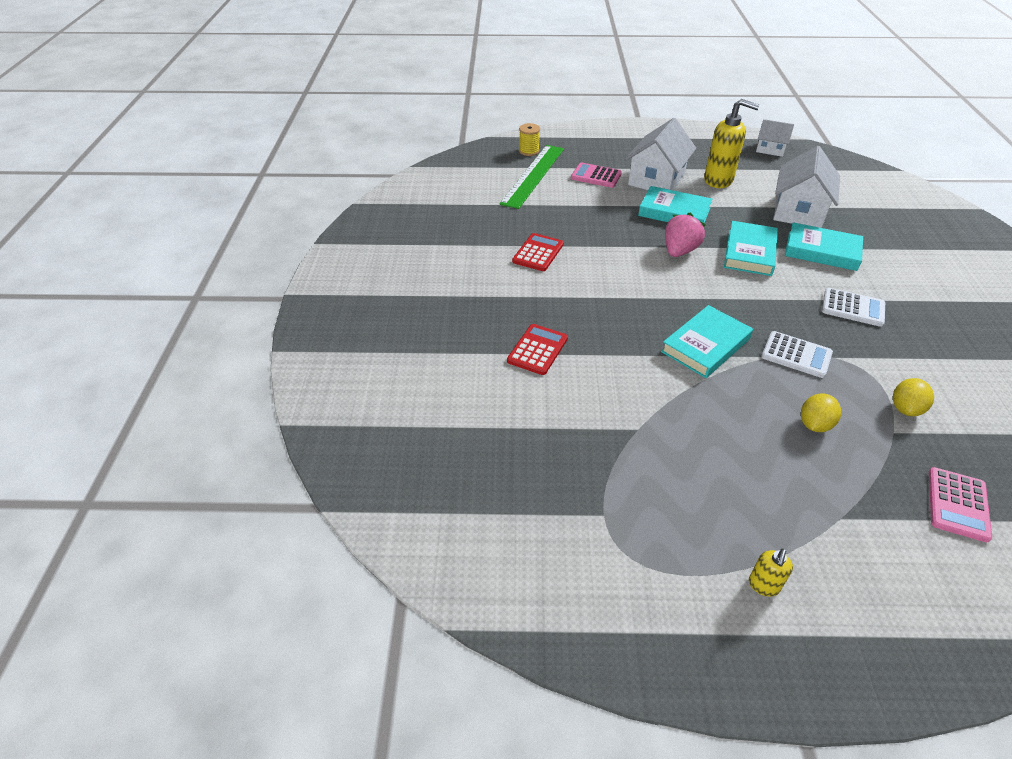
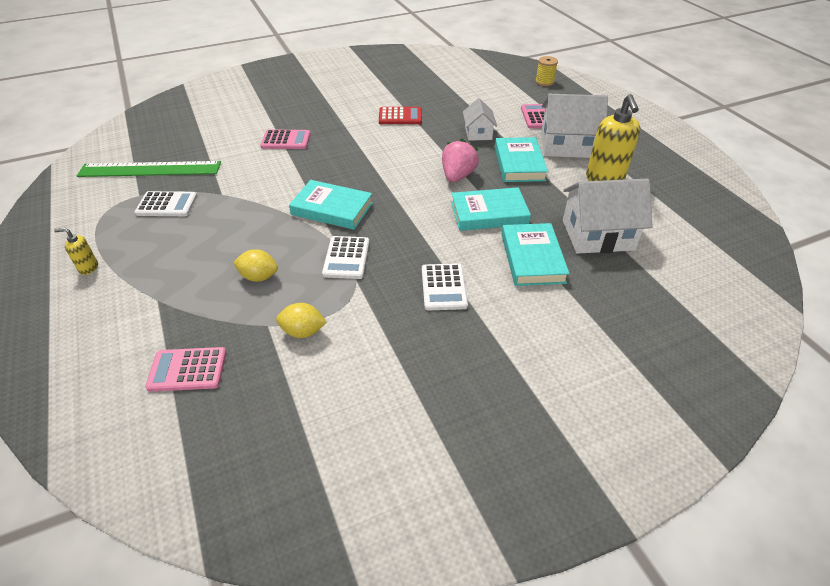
camera: 65 degrees right, 0 degrees up
green ruler [499,145,564,209] -> green ruler moved to [77,161,221,177]
red calculator [507,324,568,375] -> pink calculator [260,130,310,149]
pink strawberry [665,213,706,257] -> pink strawberry turned 75 degrees counterclockwise [442,139,479,182]
white house [756,119,794,157] -> white house moved to [463,98,497,141]
none -> white calculator [135,191,197,216]

